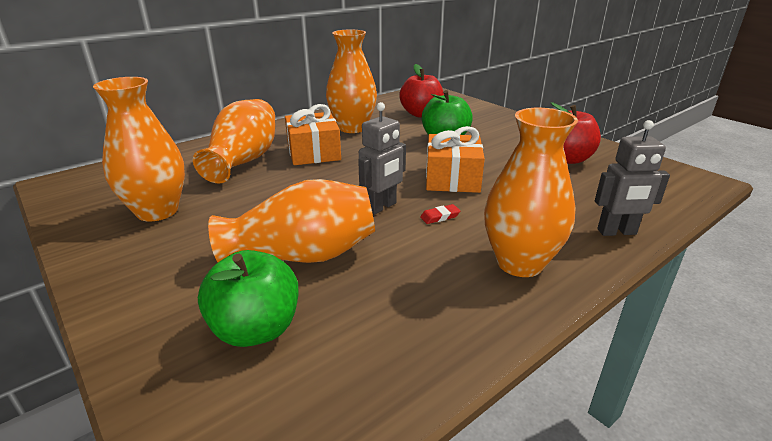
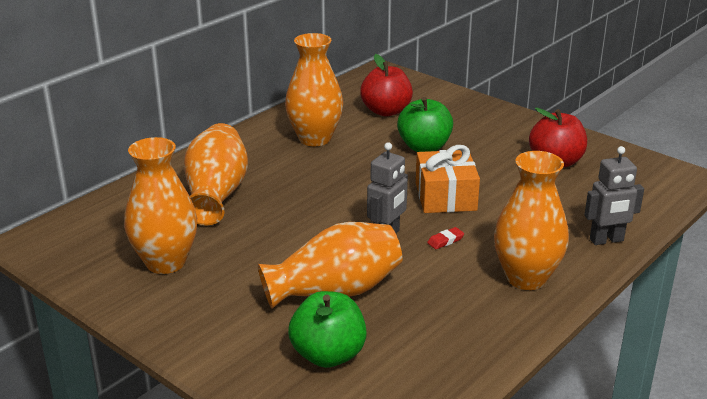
camera: 10 degrees left, 0 degrees up
orange gift [285,104,341,165] -> none

